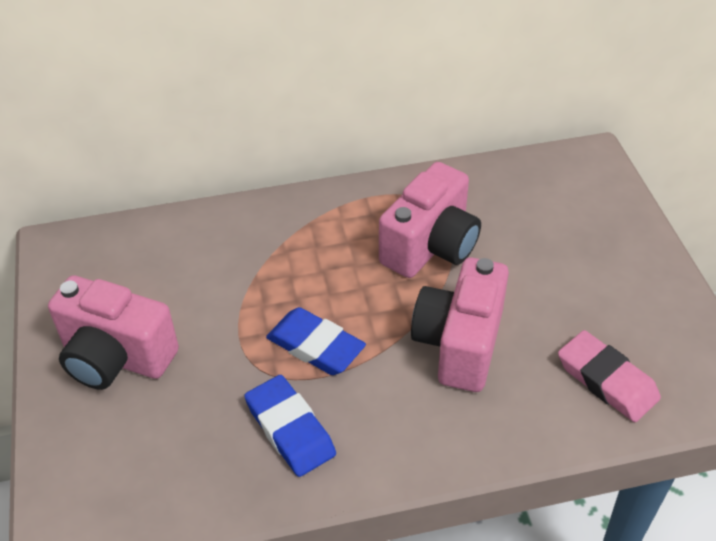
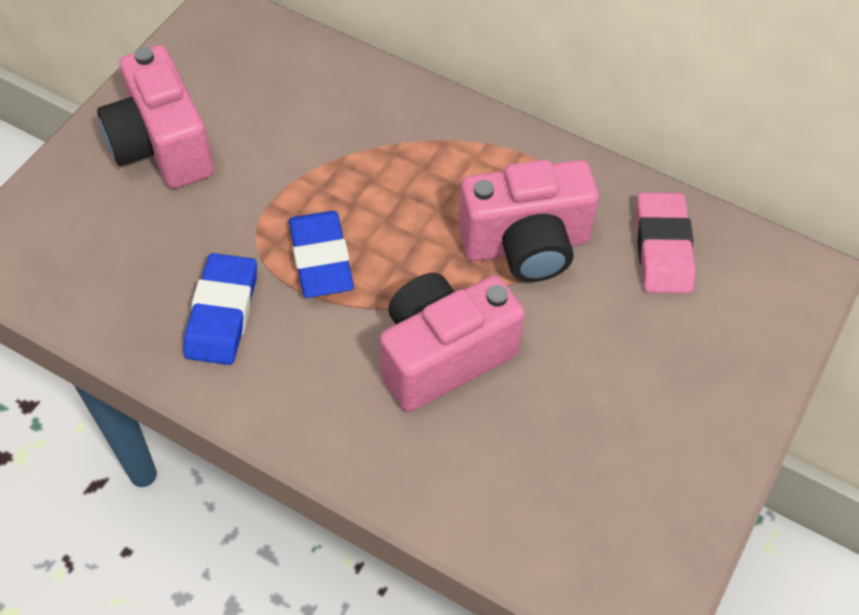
camera: 40 degrees right, 10 degrees up
pink eraser [558,330,661,422] -> pink eraser moved to [636,192,696,293]

